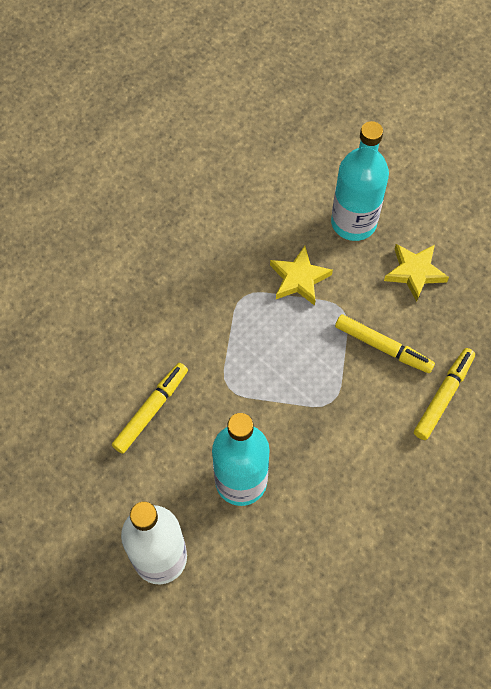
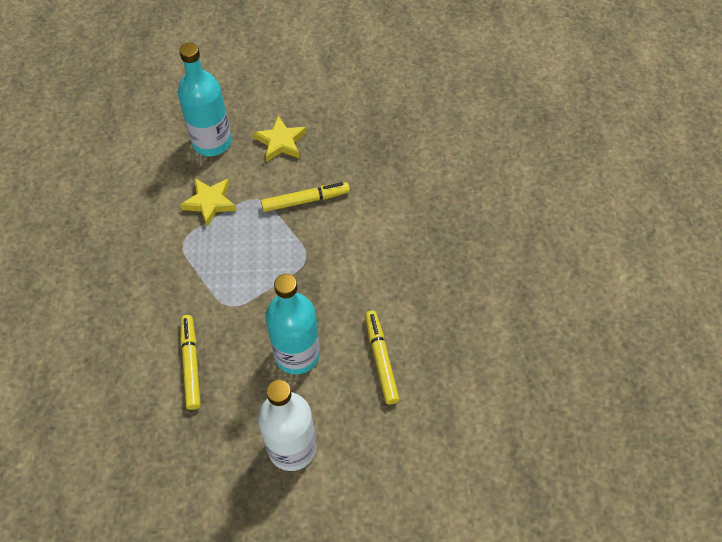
camera: 45 degrees left, 5 degrees down
yellow marker [414,348,475,440] -> yellow marker moved to [365,311,399,404]

